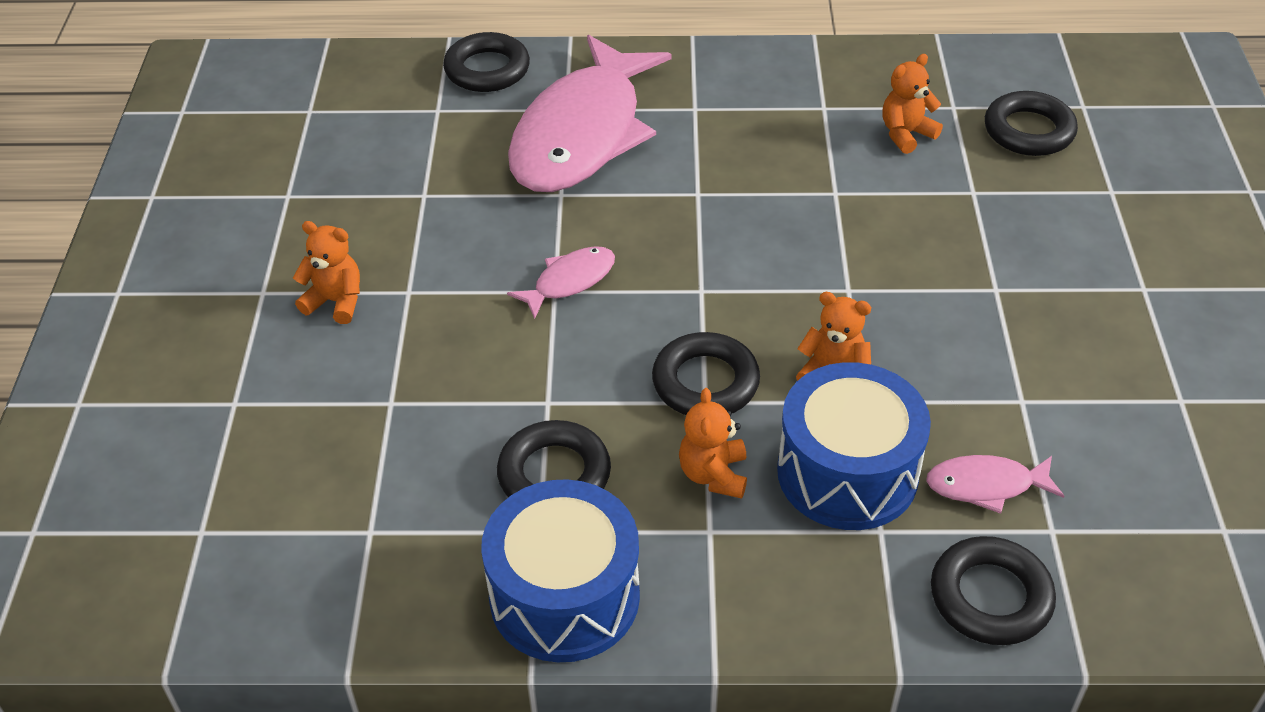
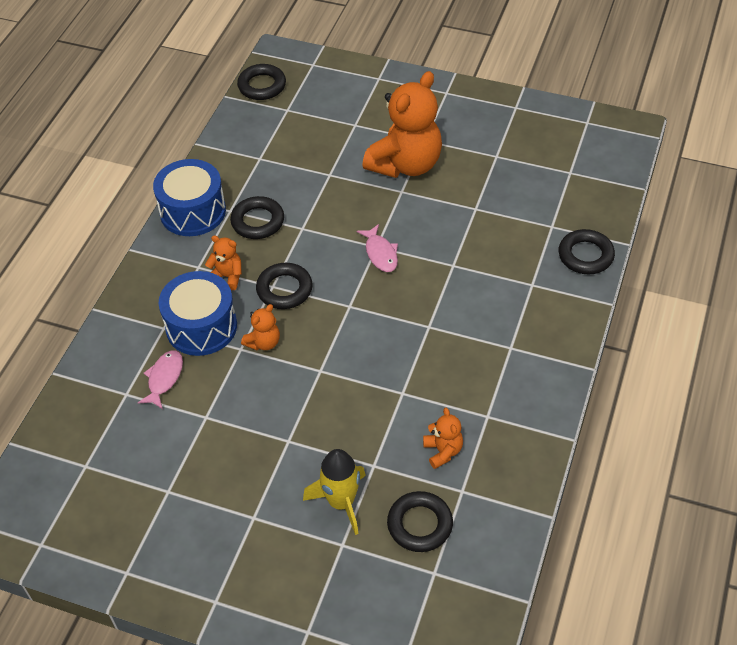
camera: 110 degrees right, 5 degrees up
orange teddy bear [293,221,360,324] -> orange teddy bear [362,71,442,178], size x2.25
pink fish [508,35,672,192] -> none
black ring [931,536,1056,645] -> black ring moved to [237,64,286,100]
none -> yellow rocket [303,449,366,535]

